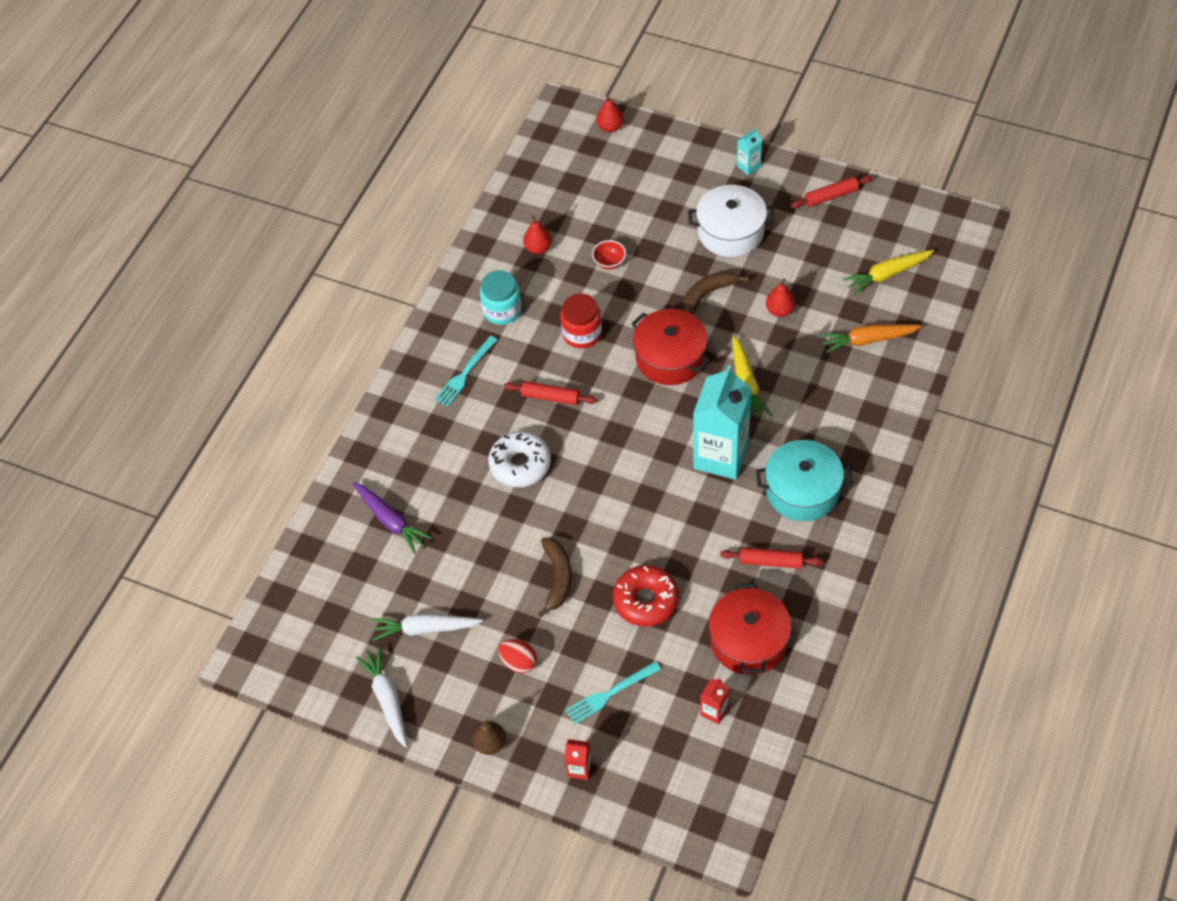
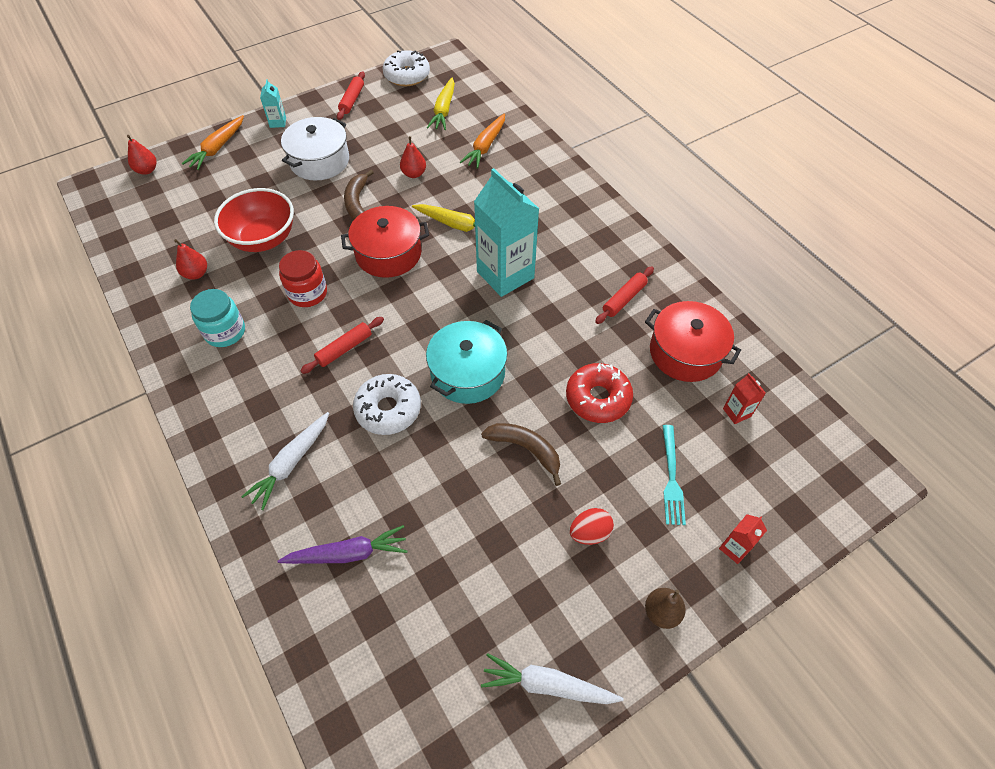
camera: 60 degrees left, 0 degrees up
white carrot [372,614,483,641] -> white carrot moved to [241,412,329,510]
turquoise fork [434,336,498,407] -> none
red bowl [592,240,626,270] -> red bowl [214,188,294,252], size x2.30
turquoise pot [756,440,853,521] -> turquoise pot moved to [426,320,507,404]
none -> orange carrot [182,115,244,170]
none -> white donut [382,50,430,86]

